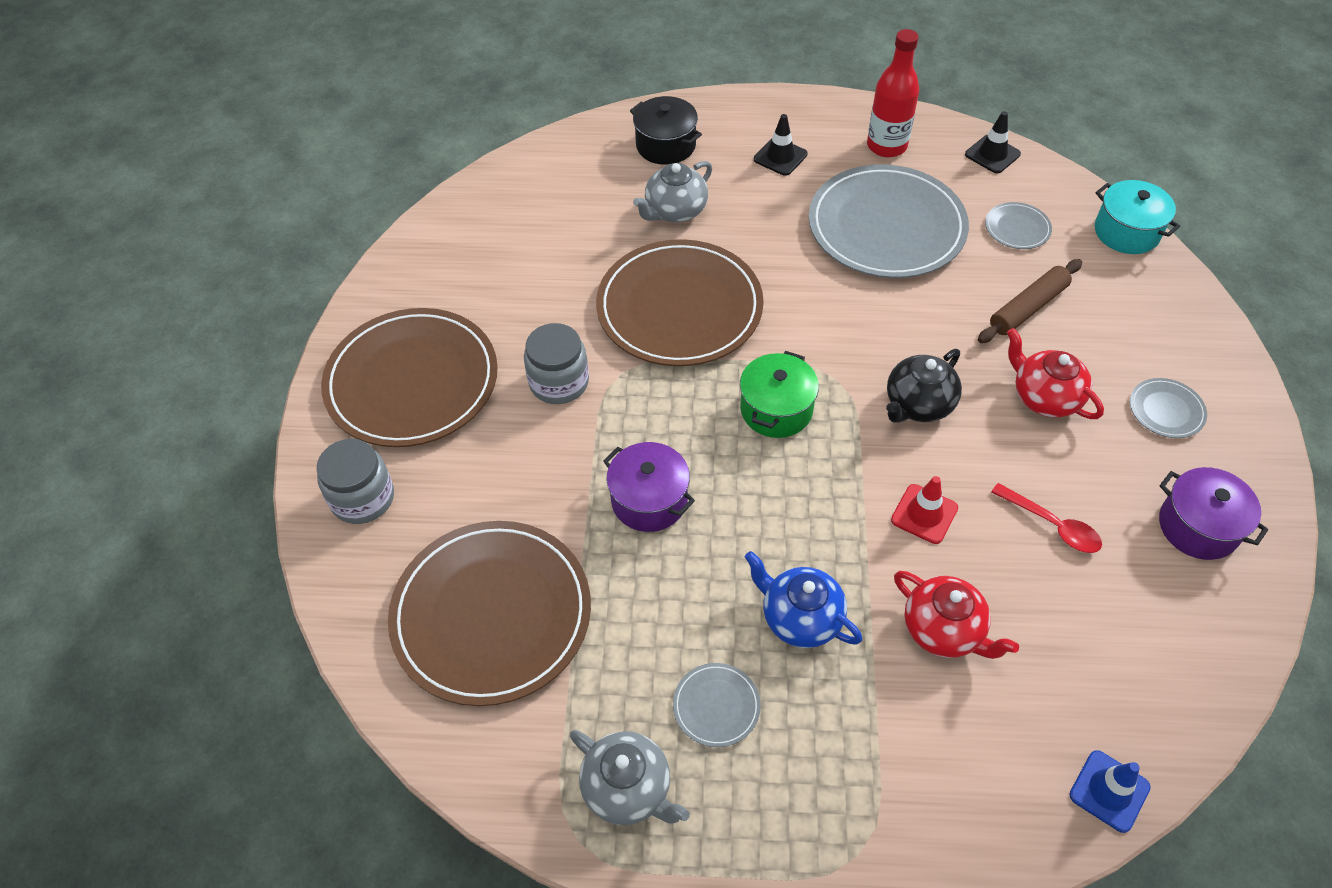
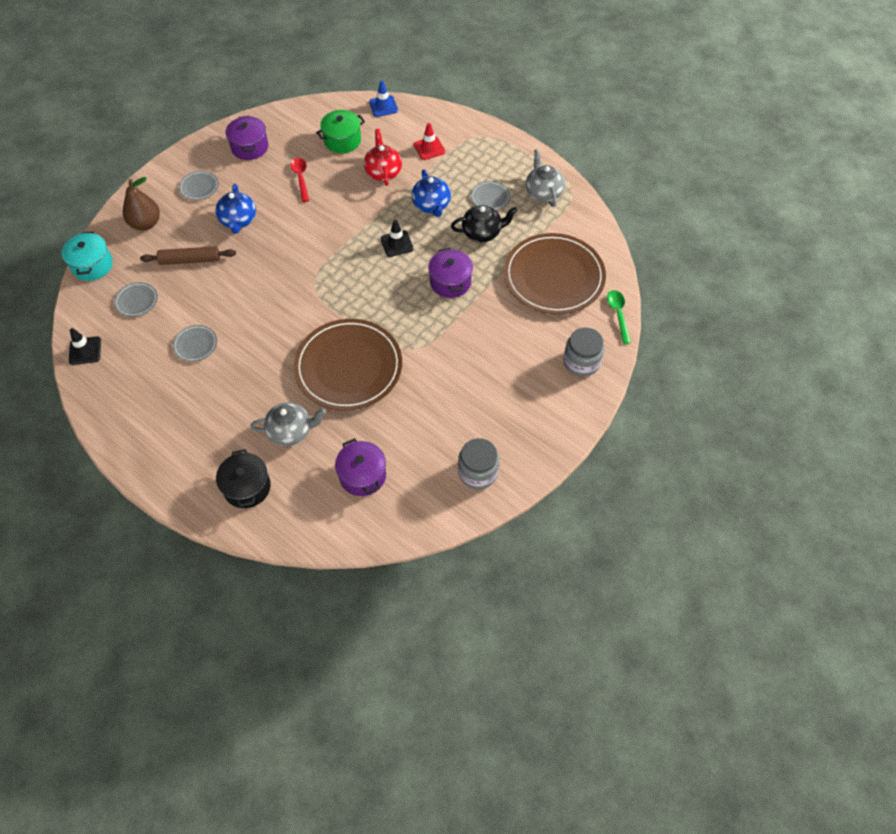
camera: 145 degrees left, 5 degrees up
brown plate [321,308,498,447] -> none
grey jar [524,323,589,404] -> grey jar moved to [458,438,499,489]
green pot [740,351,819,438] -> green pot moved to [316,110,365,153]
black traffic cone [754,114,808,176] -> black traffic cone moved to [381,220,413,257]
grey plate [809,164,969,278] -> grey plate [173,325,217,362], size x0.41
red bottle [867,29,919,157] -> none
black teapot [886,349,962,423] -> black teapot moved to [451,205,518,242]
red traffic cone [891,476,958,544] -> red traffic cone moved to [414,123,445,160]
red teapot [1007,328,1104,419] -> blue teapot [215,184,256,234]
none -> brown pear [123,177,160,230]
none -> purple pot [335,438,386,496]
none -> green spoon [607,290,631,344]

